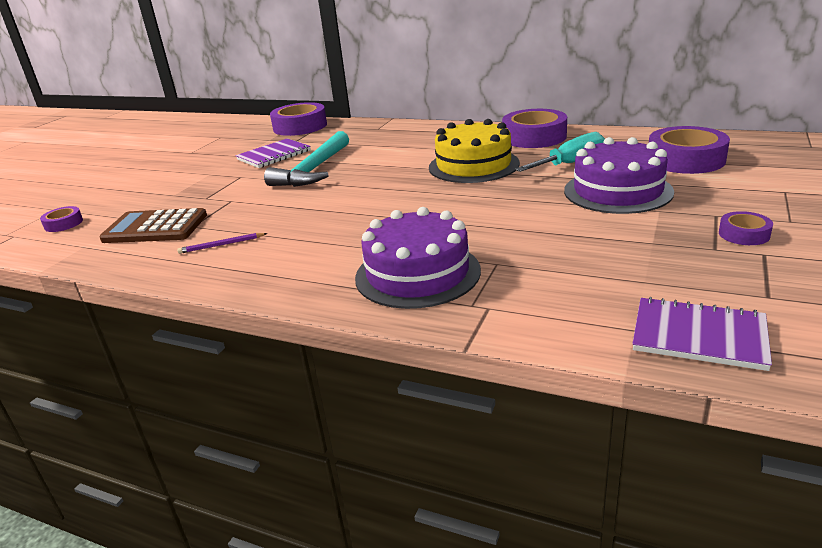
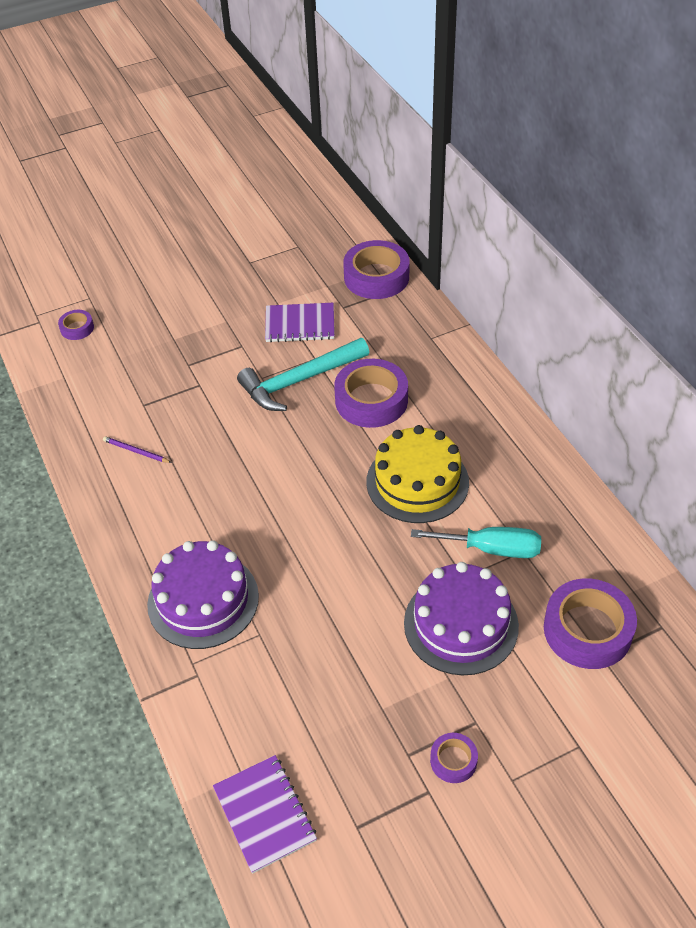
camera: 40 degrees right, 20 degrees up
brown calculator [99,208,207,243] -> none
purple tape [502,109,567,148] -> purple tape moved to [334,359,408,428]

